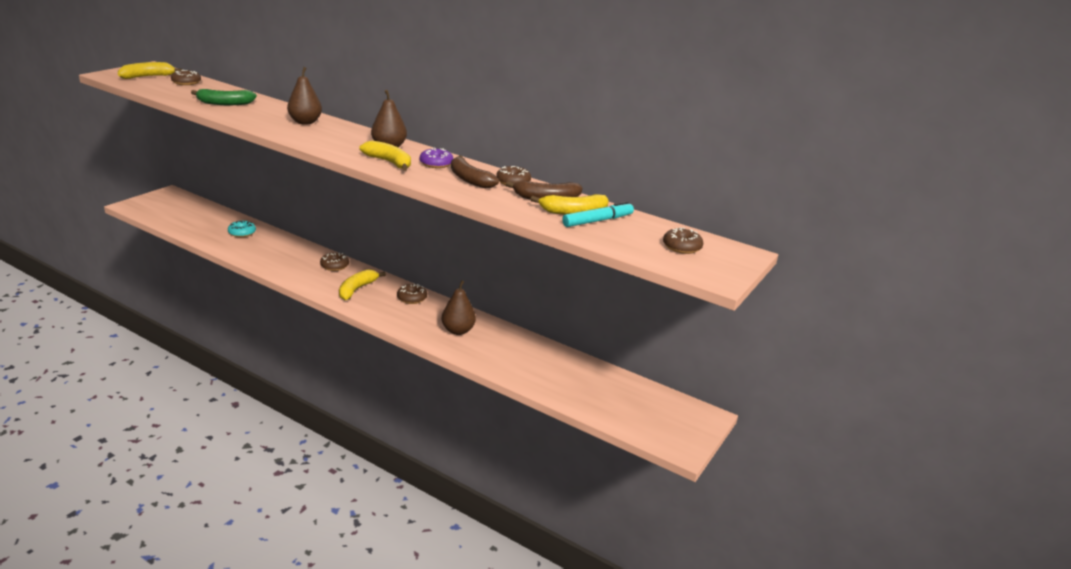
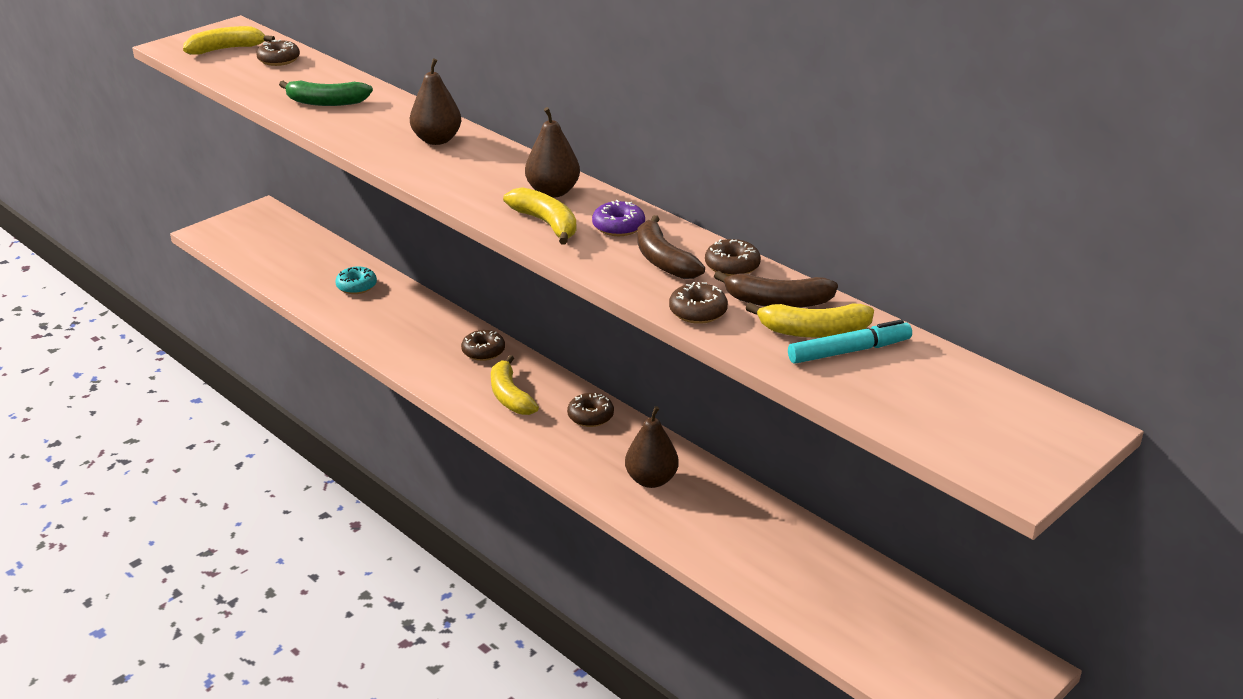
camera: 15 degrees right, 5 degrees up
yellow banana [339,270,386,300] -> yellow banana turned 60 degrees counterclockwise [491,355,539,415]
brown donut [663,227,703,254] -> brown donut moved to [669,282,728,324]

